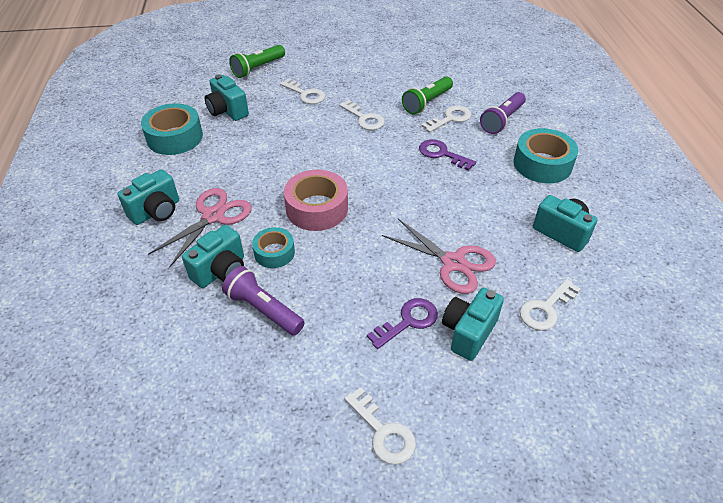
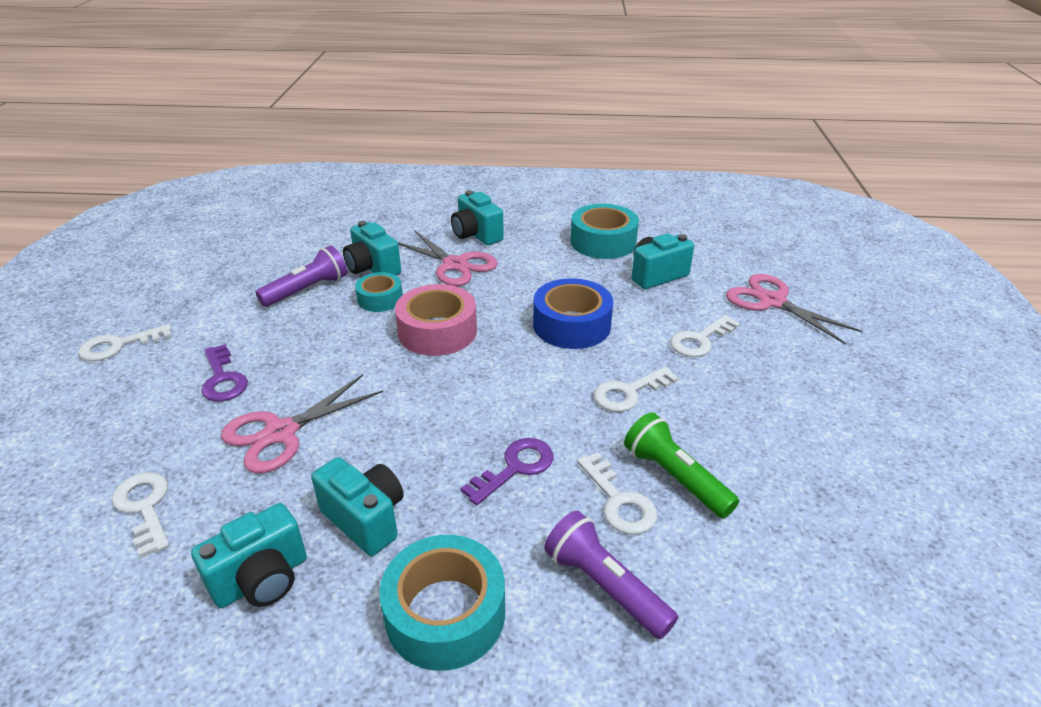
camera: 100 degrees right, 10 degrees down
green flashlight [229,45,285,78] -> pink scissors [726,274,863,344]
turquoise camera [442,288,504,361] -> turquoise camera moved to [311,457,404,556]
none -> blue tape [533,278,613,349]

